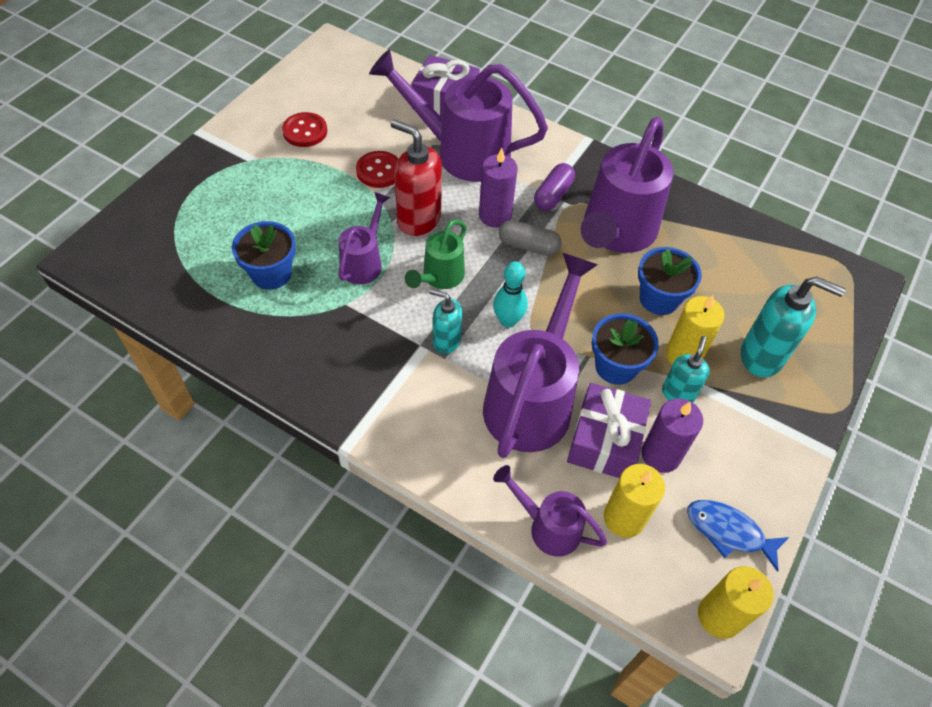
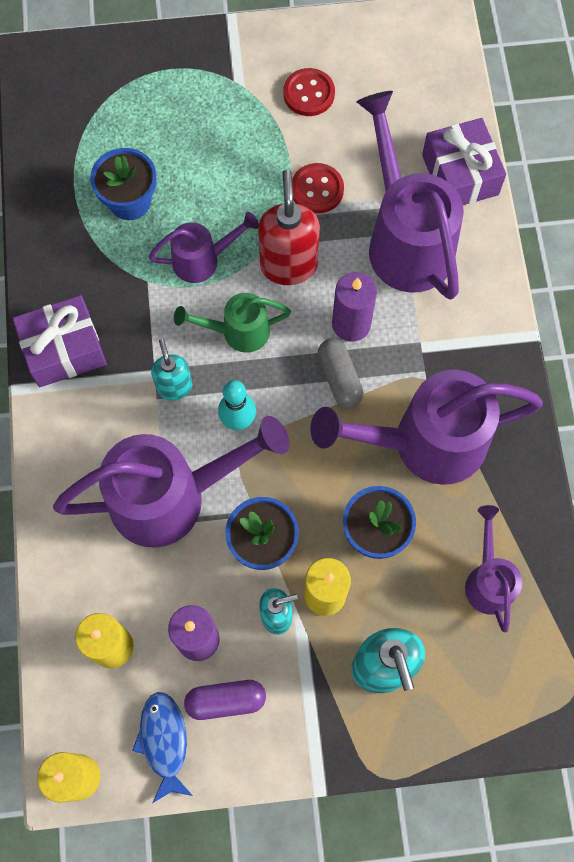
camera: 55 degrees right, 15 degrees up
purple watering can [493,465,607,557] -> purple watering can moved to [465,505,522,632]
purple capsule [534,163,575,211] -> purple capsule moved to [184,680,266,720]
purple gift [567,383,651,478] -> purple gift moved to [13,295,107,387]

